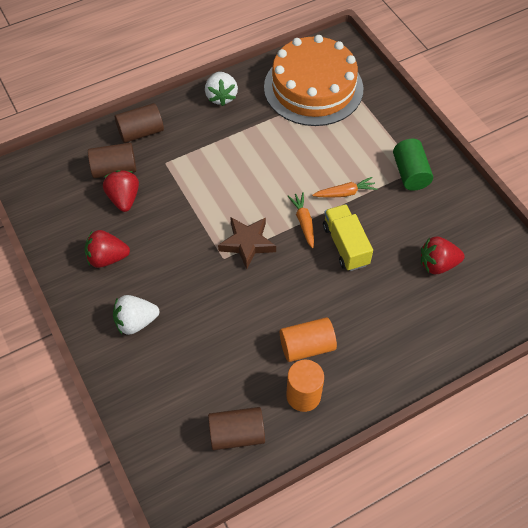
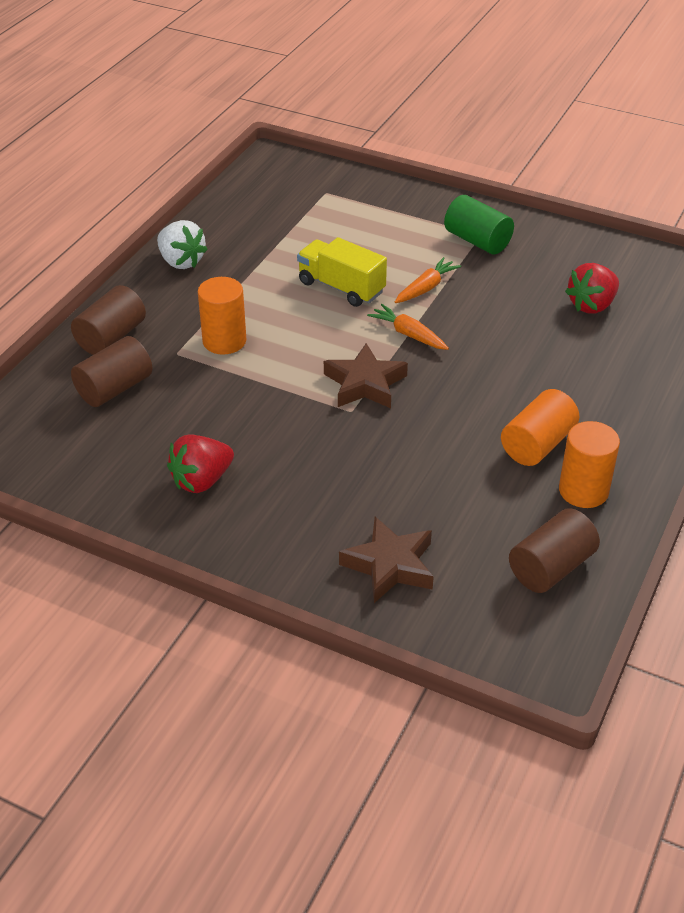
camera: 35 degrees left, 15 degrees down
red strawberry [103,170,139,212] -> none
white strawberry [113,295,159,335] -> none
orange cake [264,35,363,126] -> none
yellow truck [323,204,373,271] -> yellow truck moved to [297,237,387,307]
none -> orange cylinder [198,277,246,354]
none -> brown star [339,517,434,603]

